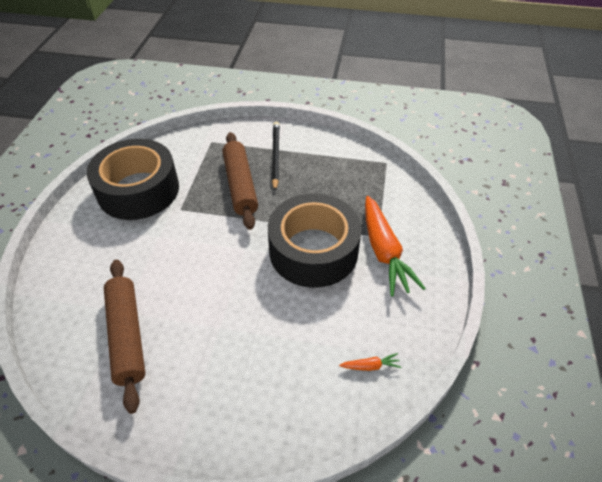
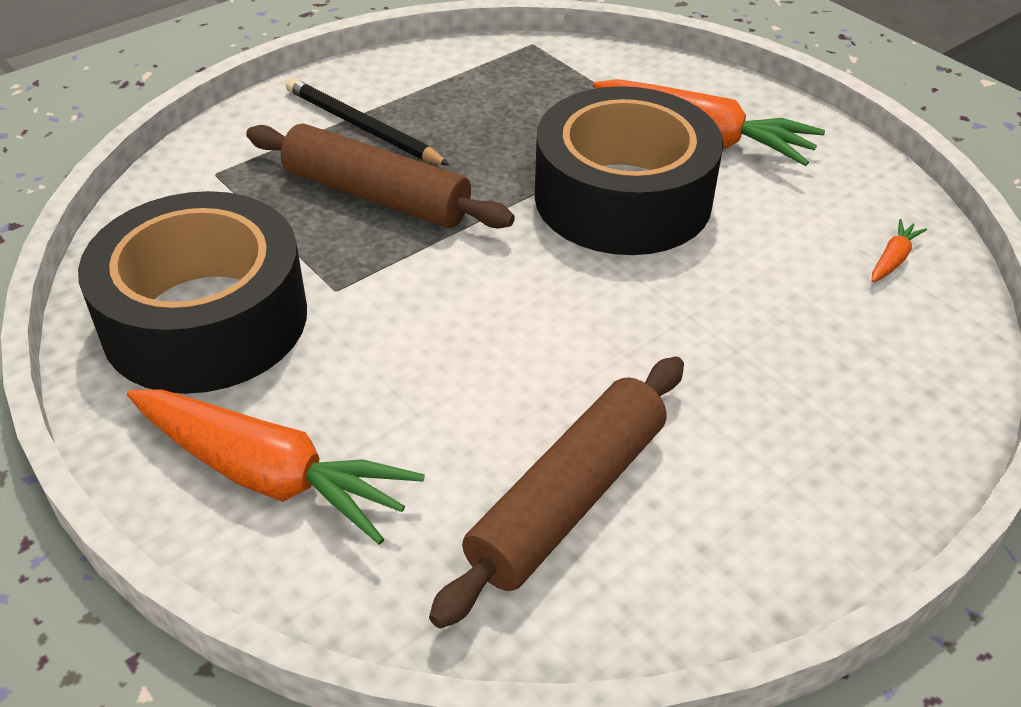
camera: 50 degrees left, 5 degrees down
brown rolling pin [104,259,146,414] -> brown rolling pin turned 75 degrees counterclockwise [429,357,684,629]
none -> orange carrot [127,390,425,545]

